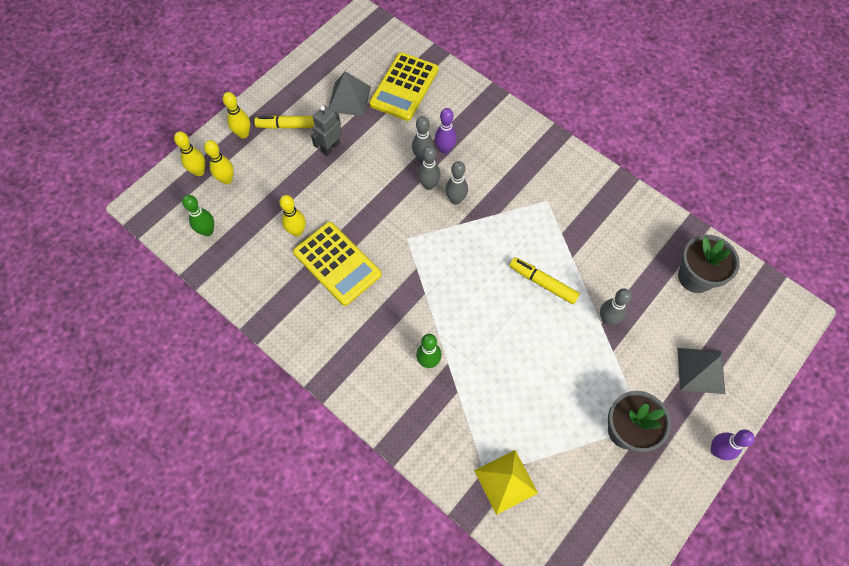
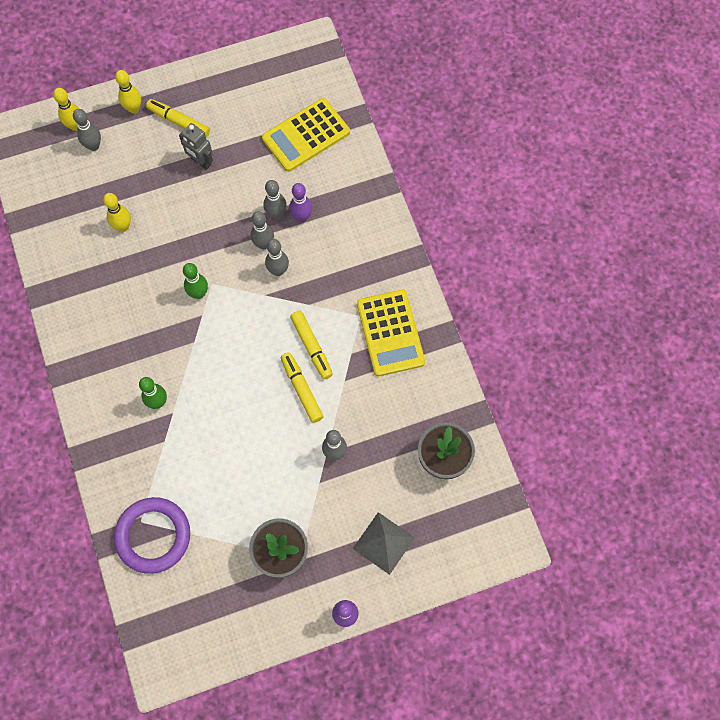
camera: 30 degrees right, 5 degrees up
green bowling pin [182,195,214,236] -> green bowling pin moved to [183,263,208,299]
yellow bowling pin [204,140,234,184] -> grey bowling pin [73,109,101,151]
yellow calculator [293,222,382,306] -> yellow calculator moved to [357,290,425,376]
grey robot [311,105,342,156] -> grey robot turned 120 degrees counterclockwise [179,123,213,170]
grey pyramid [329,71,371,116] -> none
yellow pyramid [474,450,538,515] -> purple ring [114,497,190,574]
none -> yellow marker [290,310,333,379]

